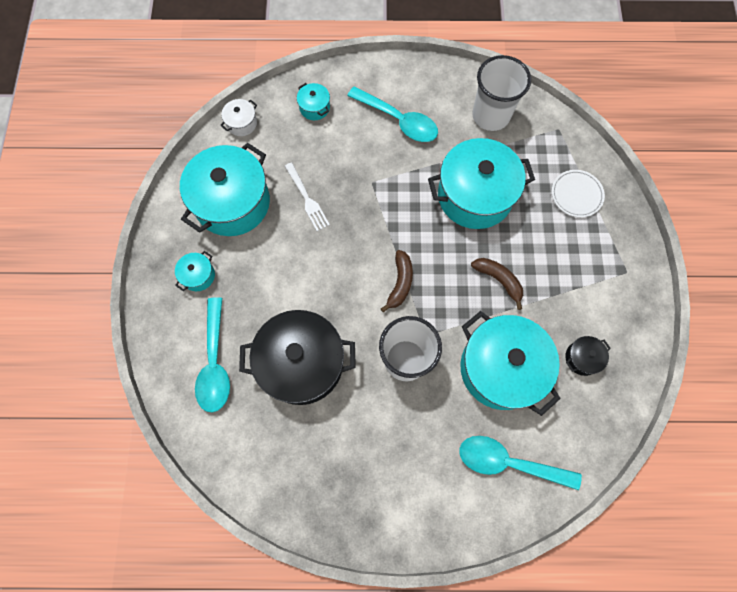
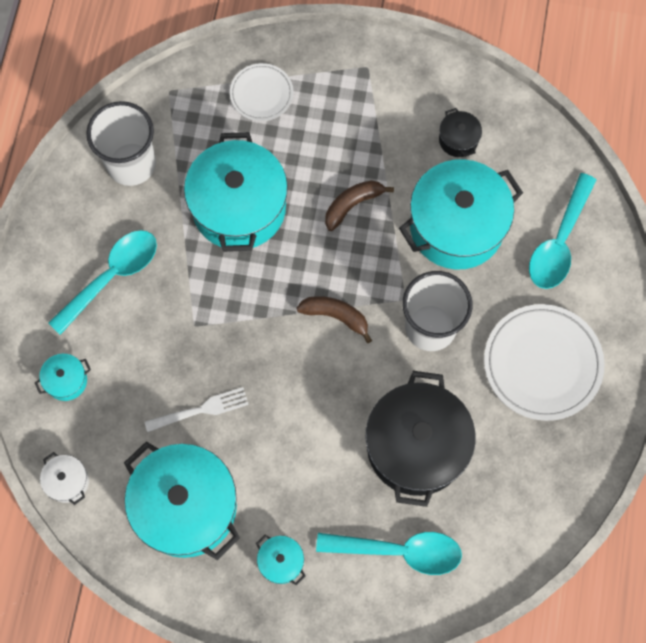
camera: 80 degrees left, 0 degrees up
none -> white plate [484,304,605,421]

